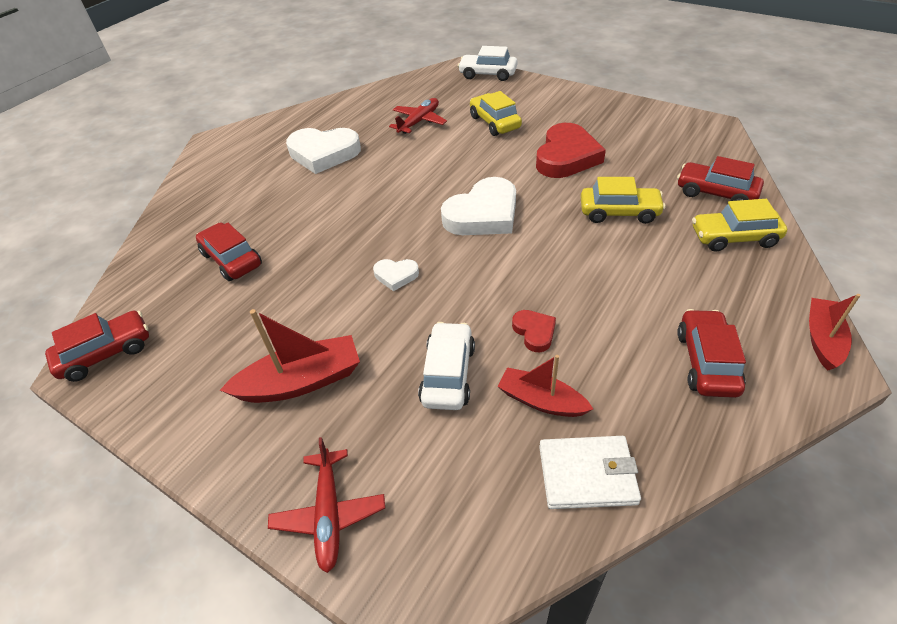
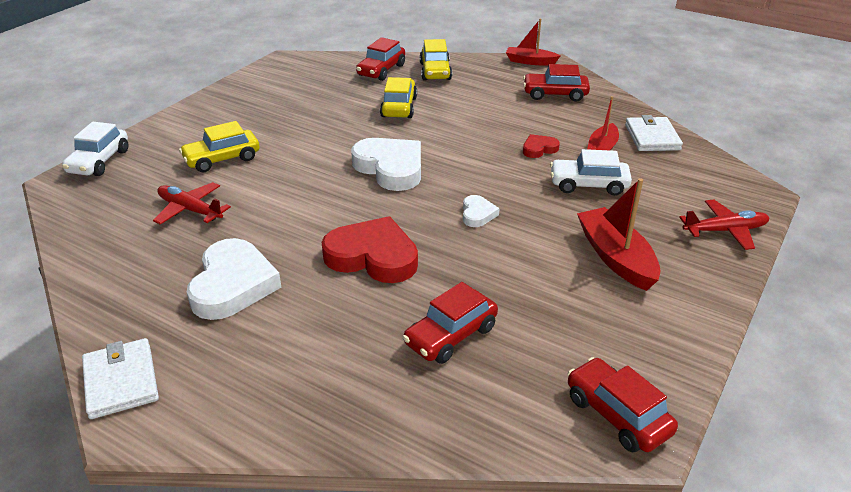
camera: 95 degrees left, 10 degrees down
red heart [536,123,606,178] -> red heart moved to [322,216,418,283]
none -> white wallet [82,338,159,419]

